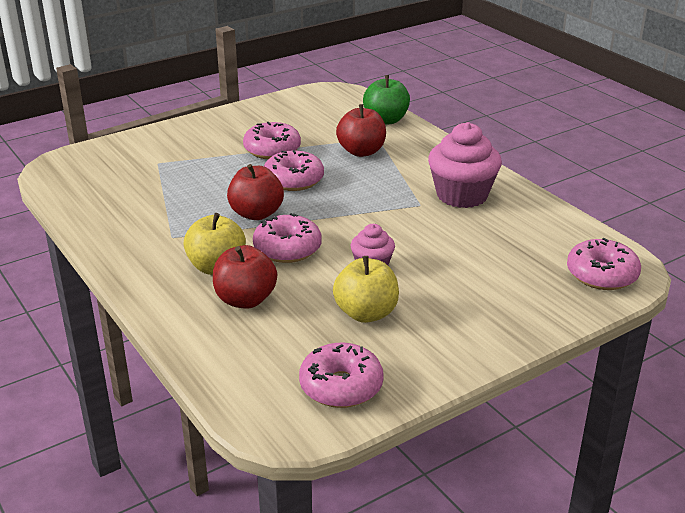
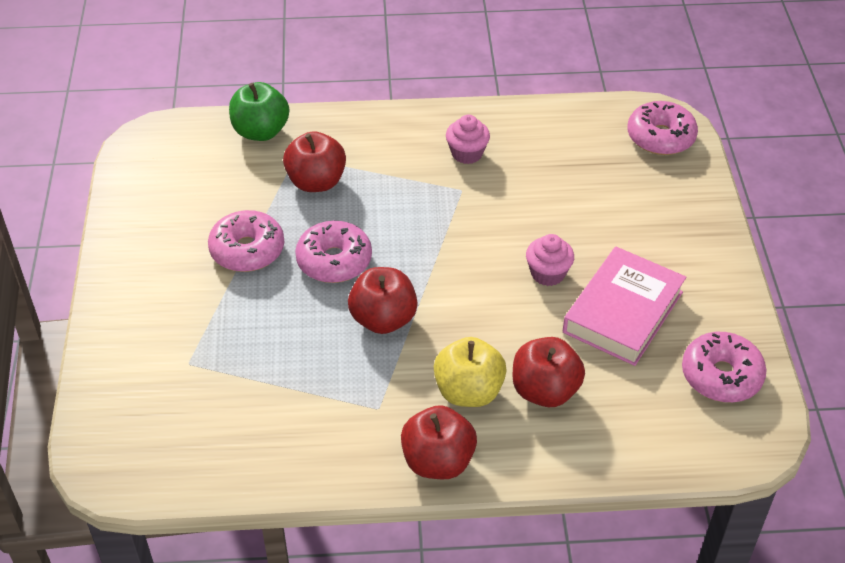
camera: 60 degrees left, 15 degrees up
pink donut [253,213,322,263] -> none
yellow apple [333,256,399,323] -> pink book [563,246,686,366]
pink cupcake [428,122,502,208] -> pink cupcake [446,115,490,164], size x0.55
none -> red apple [401,405,477,479]

